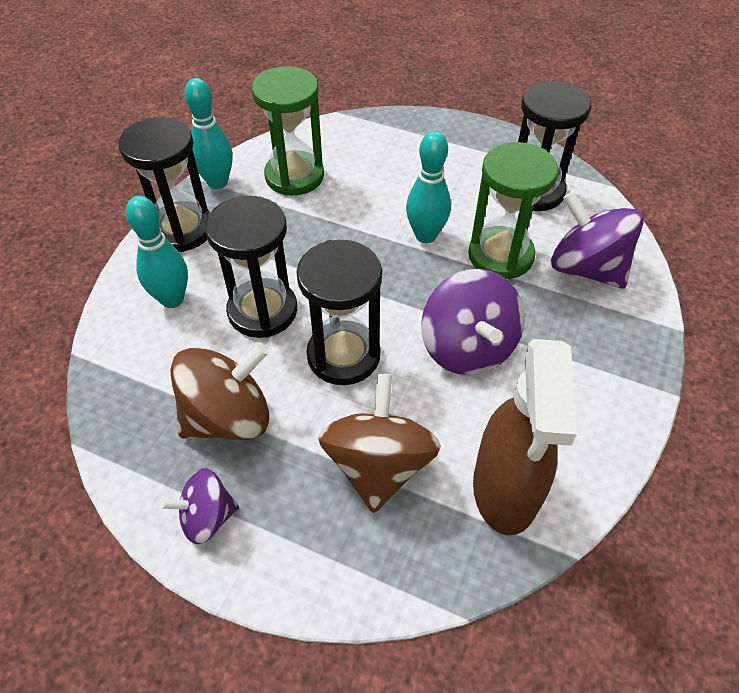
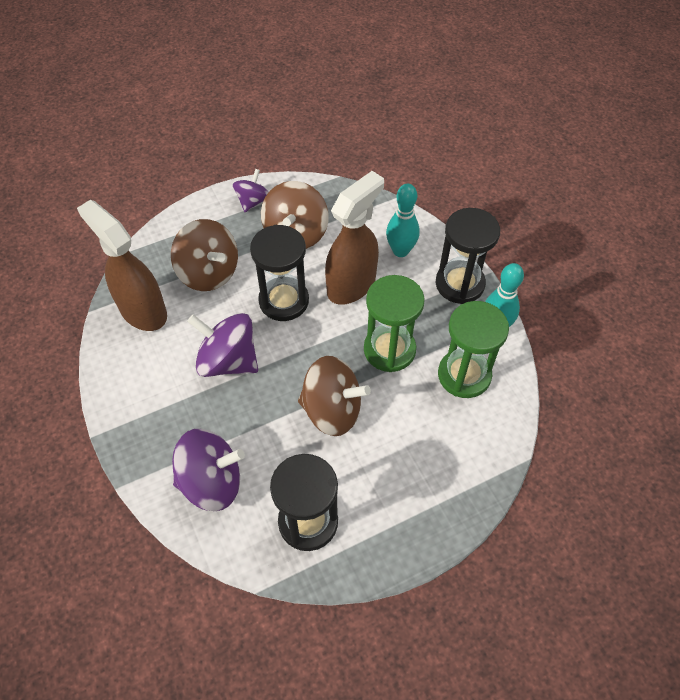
camera: 130 degrees right, 5 degrees up
black hourglass [205,196,297,338] -> brown spray bottle [325,171,384,305]
turquoise bowling pin [406,131,451,243] -> brown spinning top [298,356,371,436]
green hourglass [468,142,559,280] -> green hourglass moved to [364,275,425,372]

